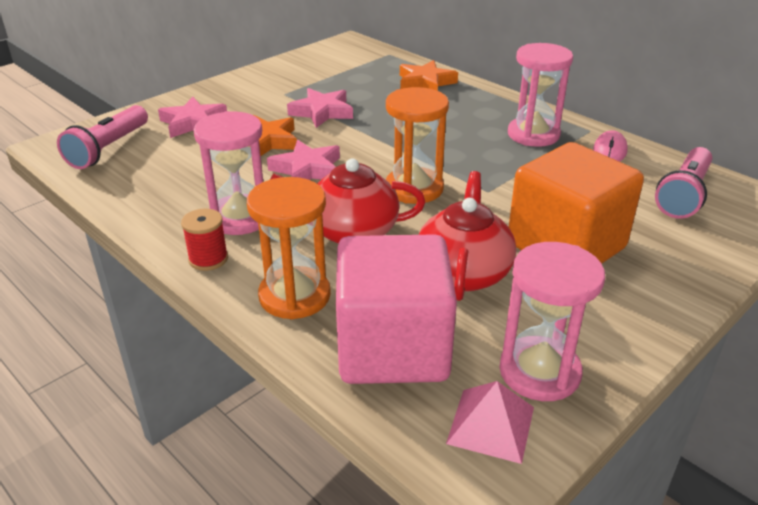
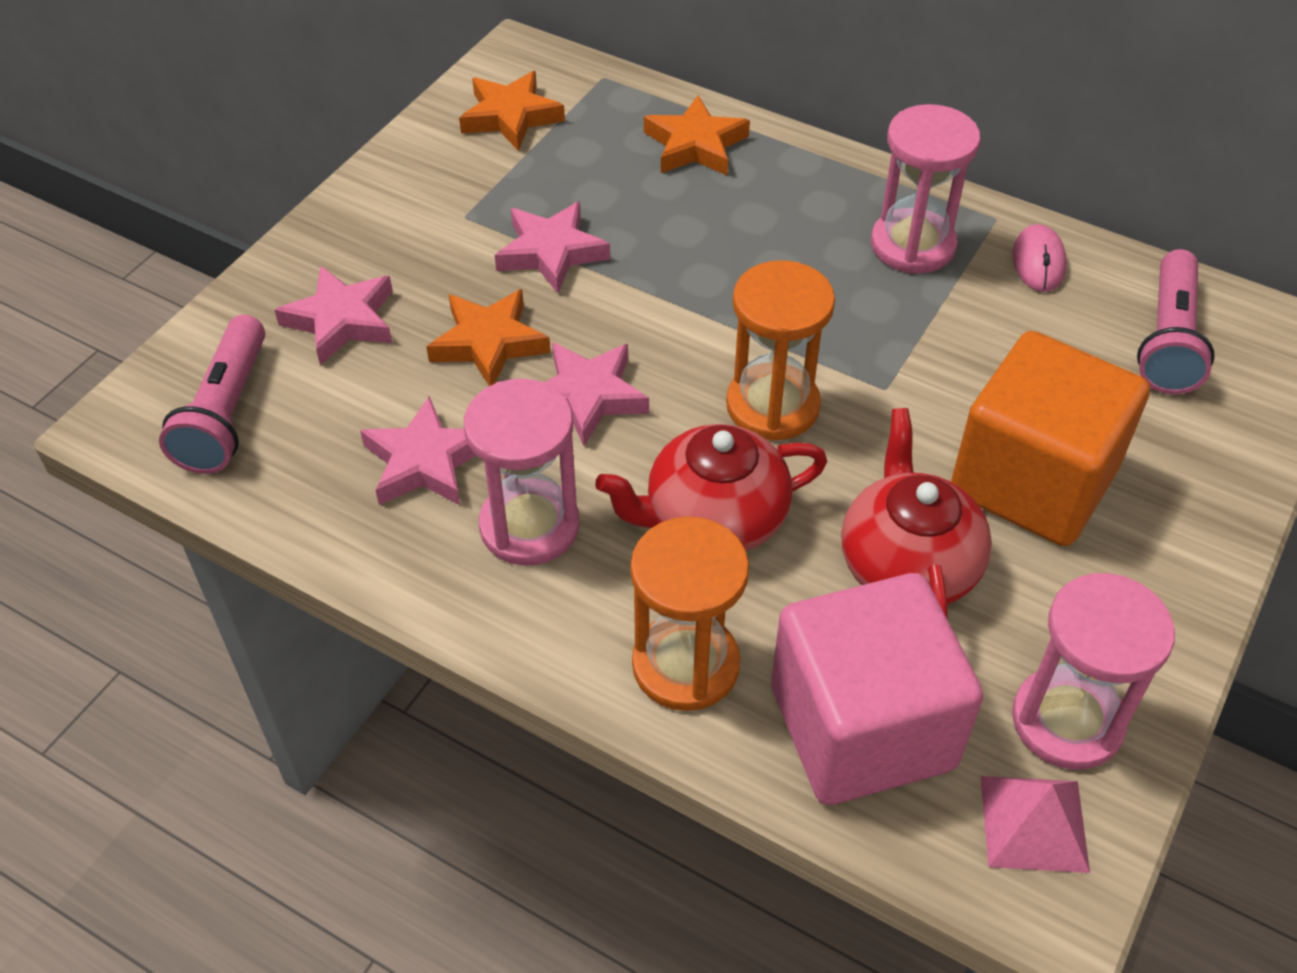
camera: 15 degrees left, 15 degrees up
red spool [181,208,228,271] -> none
none -> pink star [360,396,476,505]
none -> orange star [459,71,565,151]

